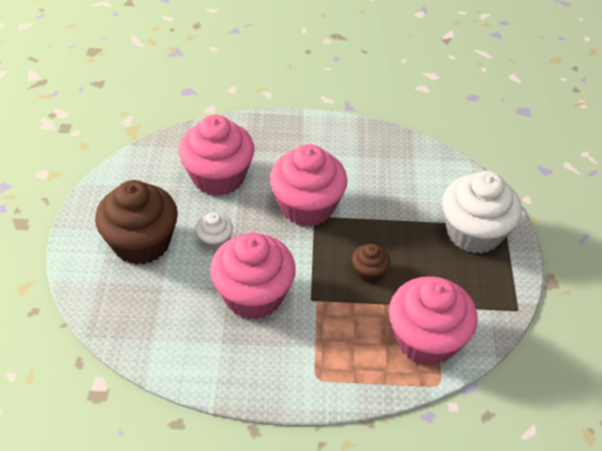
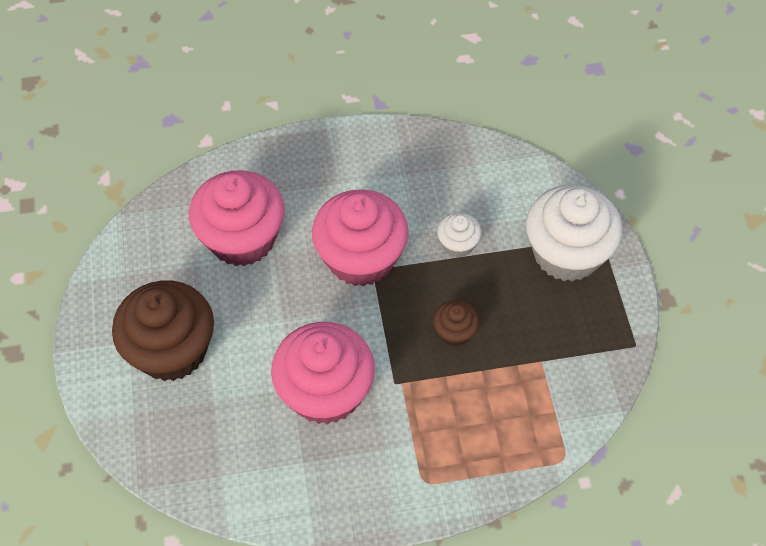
camera: 10 degrees left, 10 degrees up
white cupcake [196,212,233,251] -> white cupcake moved to [437,213,481,257]
pink cupcake [389,276,478,366] -> none

